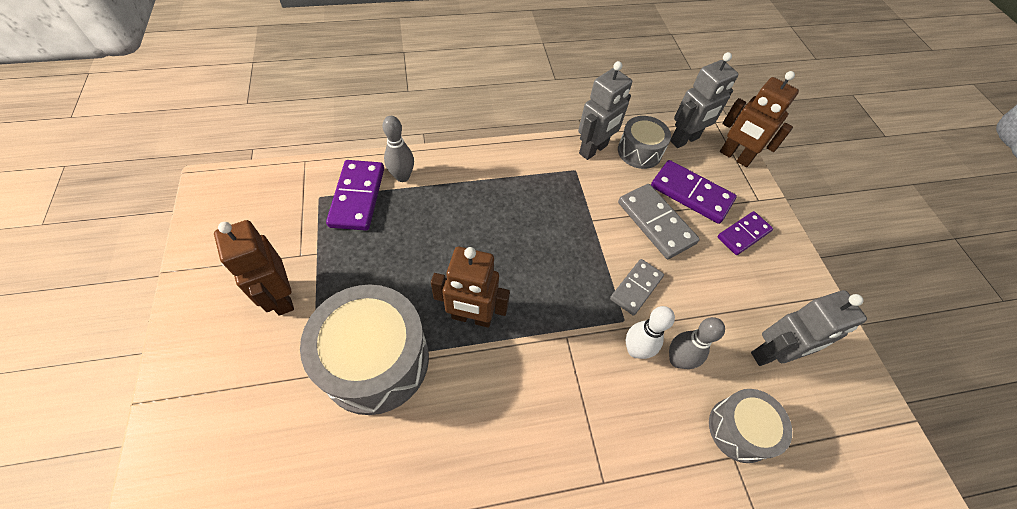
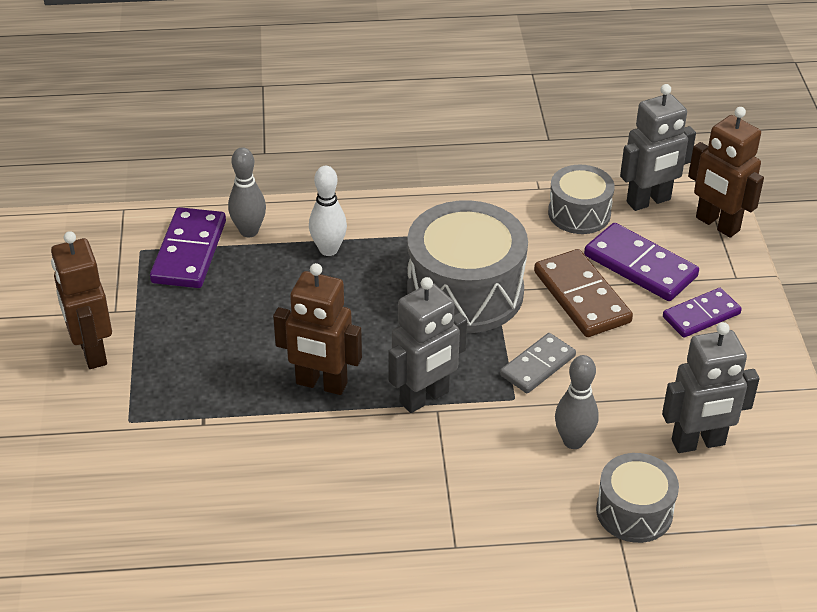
camera: 10 degrees right, 15 degrees down
grey drum [300,284,429,415] -> grey drum moved to [407,200,528,333]
grey robot [578,61,632,160] -> grey robot moved to [388,277,467,413]
grey domino [618,184,700,259] -> brown domino [534,249,633,337]
white bowling pin [625,306,675,359] -> white bowling pin moved to [309,166,347,256]

